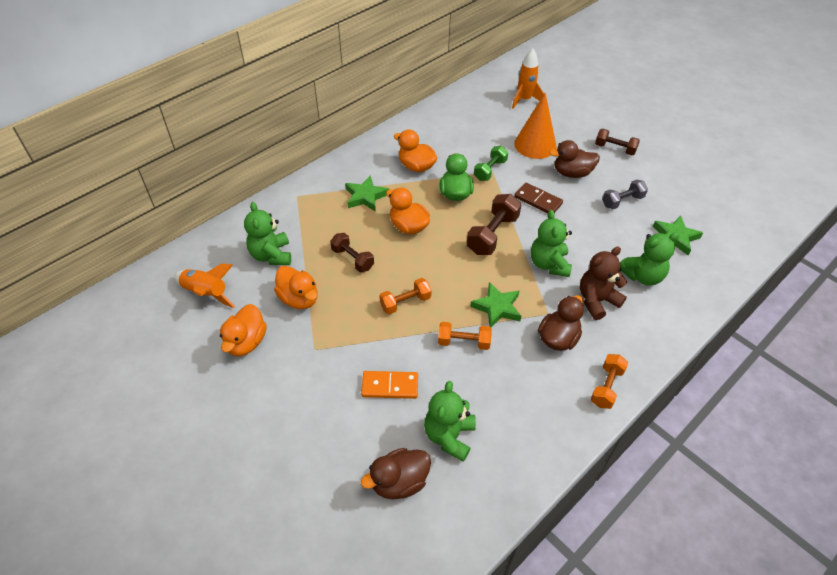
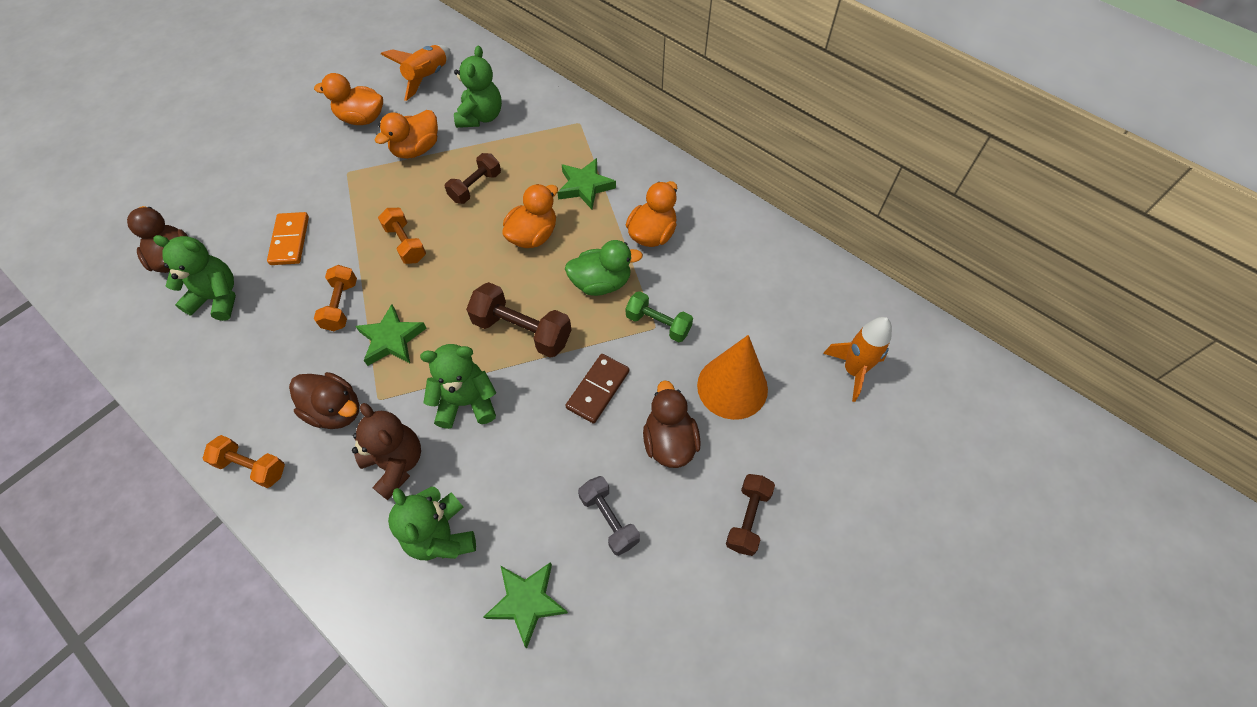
camera: 85 degrees right, 10 degrees up
green teddy bear [244,202,291,265] -> green teddy bear turned 120 degrees clockwise [454,46,502,128]

